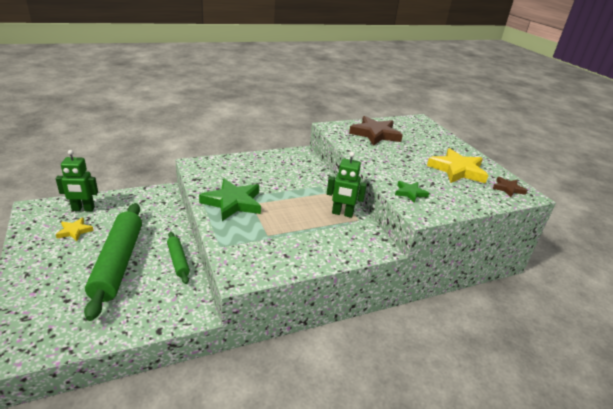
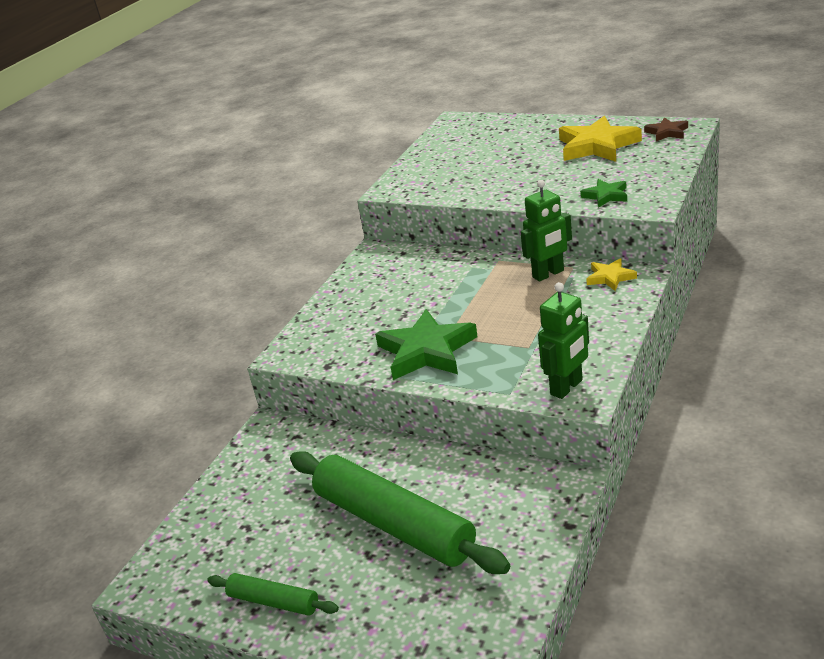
camera: 35 degrees left, 0 degrees up
green robot [56,150,98,211] -> green robot moved to [538,282,589,399]
yellow star [56,218,94,241] -> yellow star moved to [586,258,637,291]
green rolling pin [167,232,190,284] -> green rolling pin moved to [207,573,339,616]
brown star [349,116,403,146] -> none

